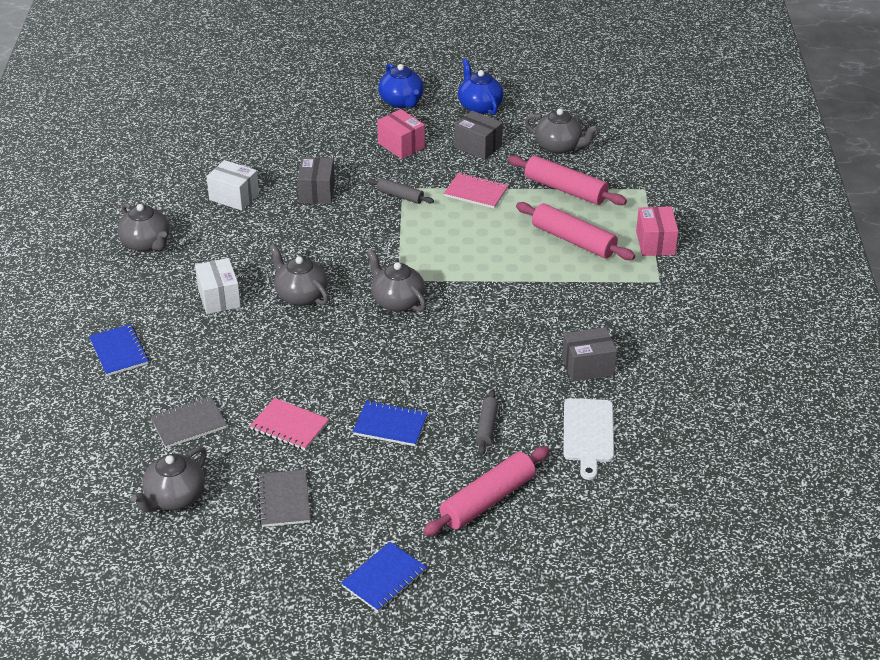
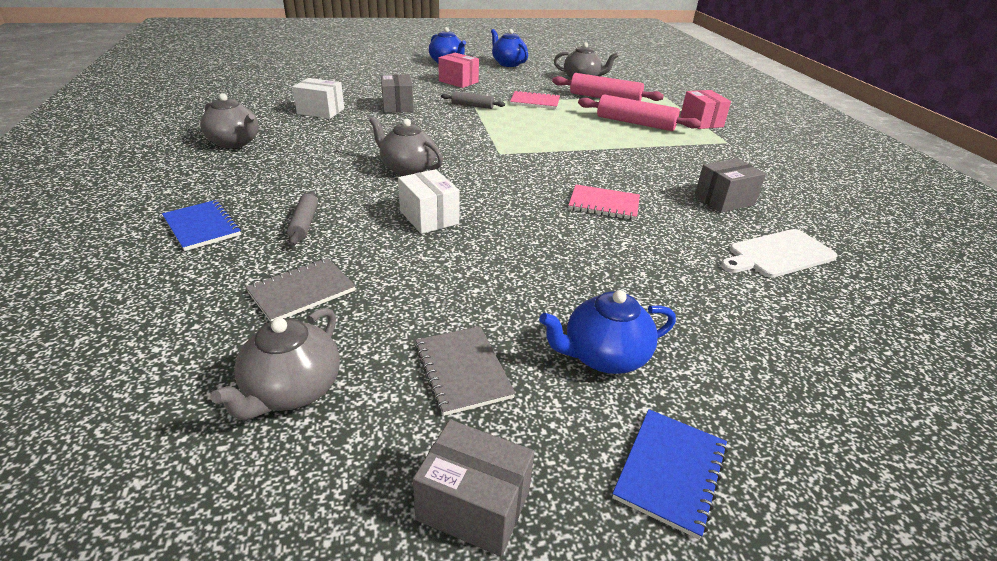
camera: 15 degrees left, 5 degrees down
white box [195,258,241,314] -> white box moved to [398,169,460,234]
pink notebook [250,398,329,450] -> pink notebook moved to [568,184,640,220]
blue notebook [353,400,428,446] -> none
grey teapot [367,249,426,312] -> none
pink rolling pin [423,446,550,536] -> none
grey box [454,111,503,160] -> grey box moved to [413,420,535,557]
grey rolling pin [476,390,498,455] -> grey rolling pin moved to [287,191,318,246]
white cutting board [563,398,614,480] -> white cutting board turned 75 degrees clockwise [721,229,838,278]
none -> blue teapot [539,290,676,374]

